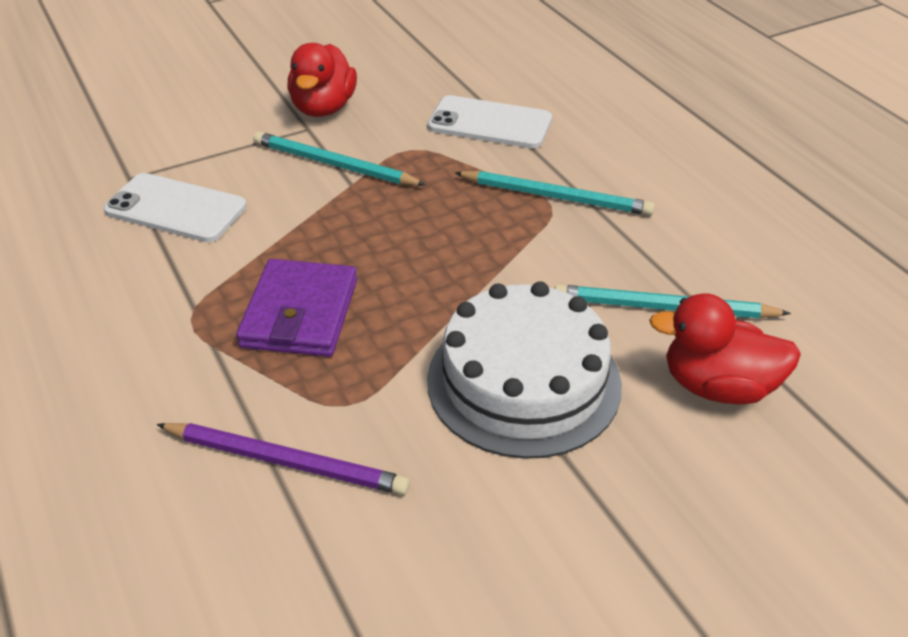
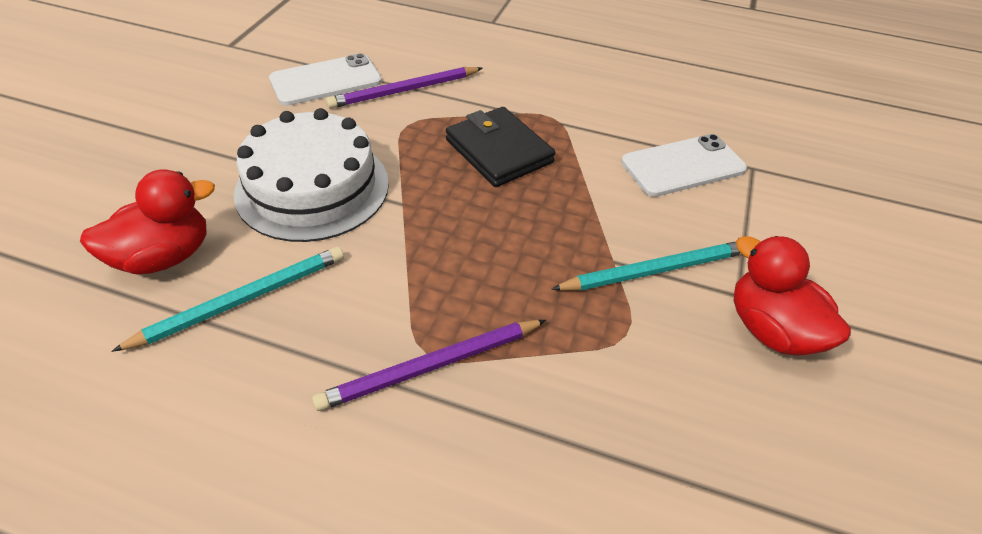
camera: 135 degrees right, 5 degrees up
purple wallet [236,259,357,357] -> black wallet [446,107,555,187]
white phone [427,95,552,148] -> white phone moved to [269,53,382,106]
turquoise pencil [454,171,655,216] -> purple pencil [312,320,546,411]

